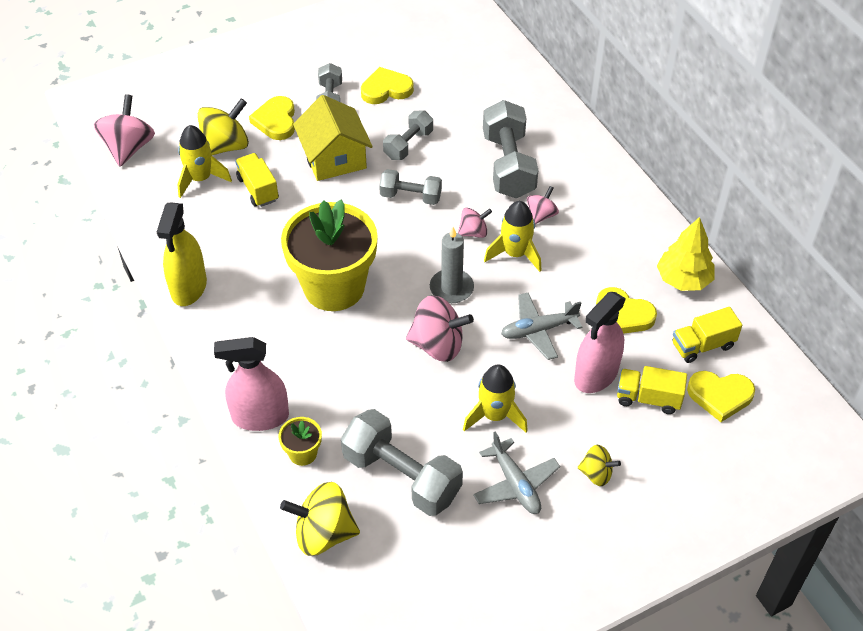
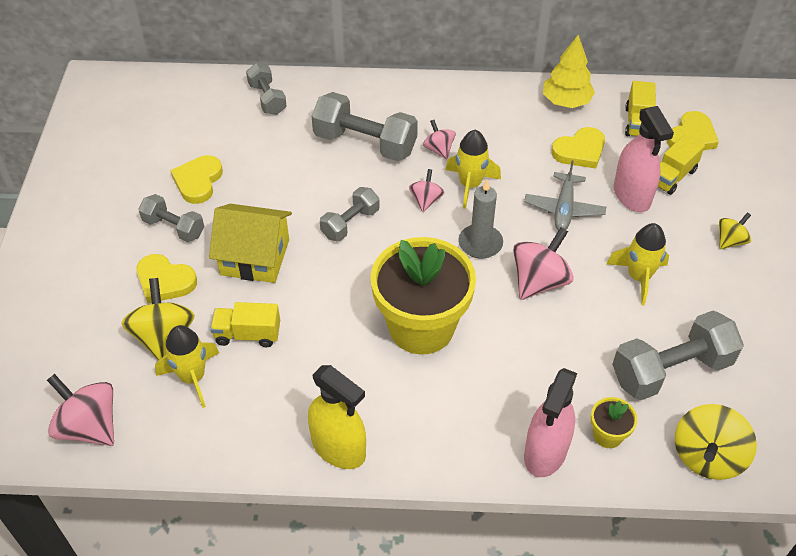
camera: 60 degrees left, 0 degrees up
grey dumbbell [383,110,433,160] -> grey dumbbell moved to [246,63,287,115]
grey plane [473,431,560,514] -> none

